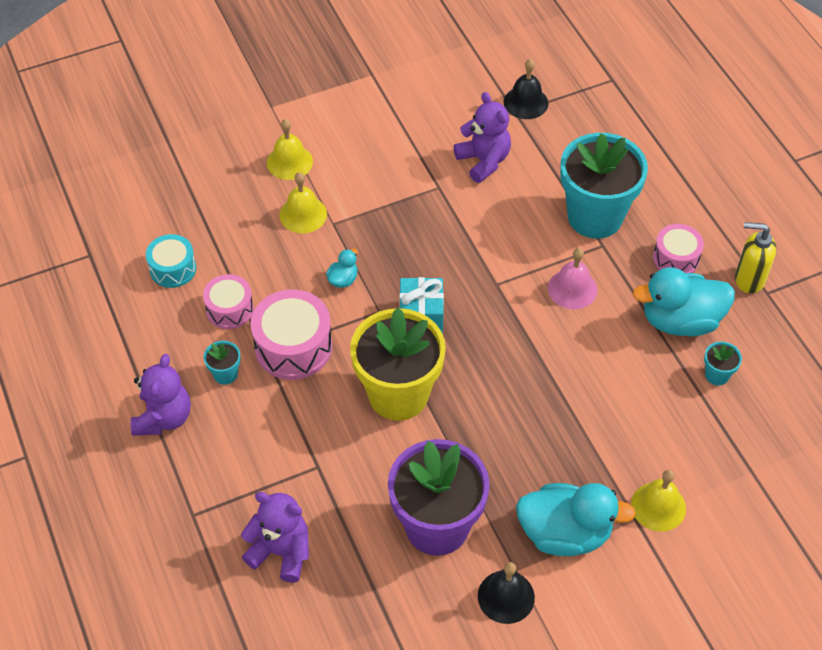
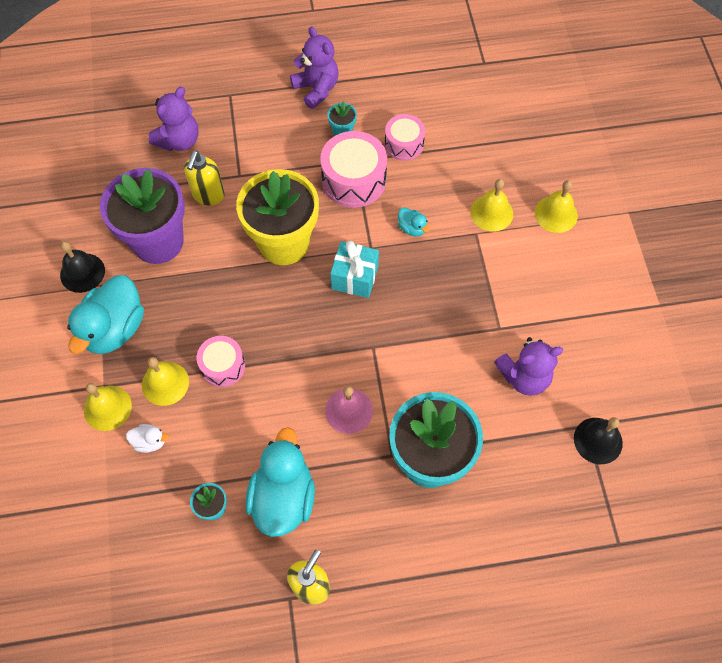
camera: 105 degrees right, 10 degrees up
purple teddy bear [131,354,191,436] -> purple teddy bear turned 150 degrees counterclockwise [290,26,339,109]
turquoise drum [146,234,196,288] -> none
pink drum [653,224,704,273] -> pink drum moved to [197,336,245,387]
none -> white duck [126,424,169,453]
none -> yellow bell [142,357,189,406]
none -> yellow soap dispenser [184,151,225,205]

